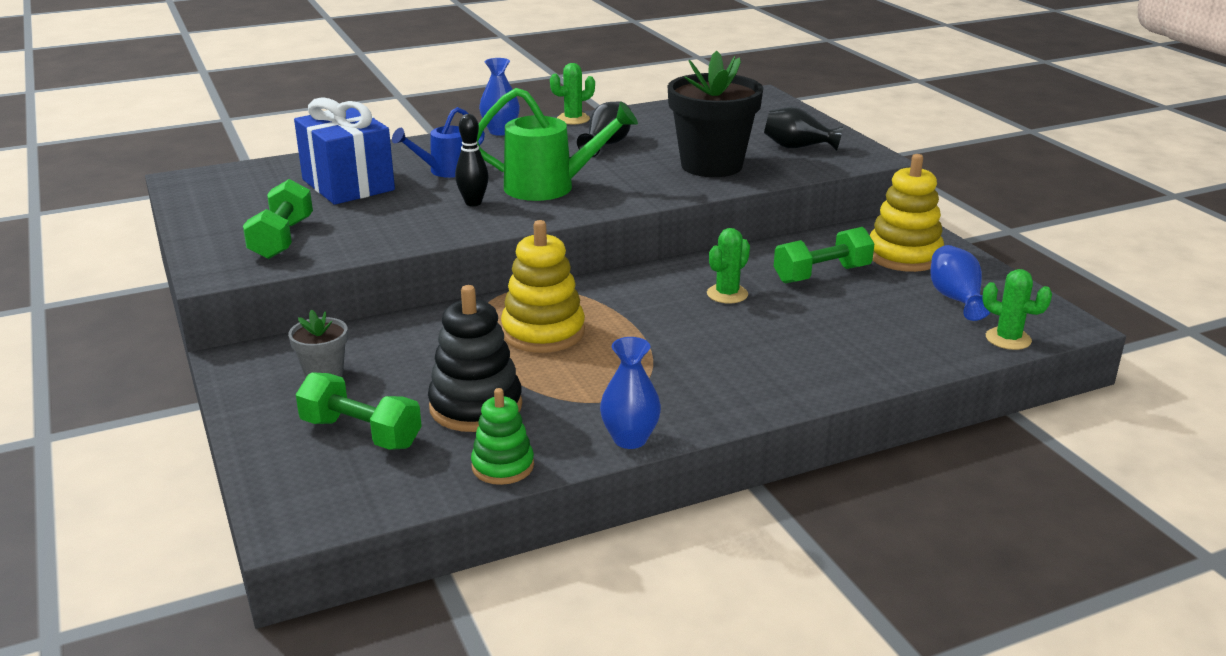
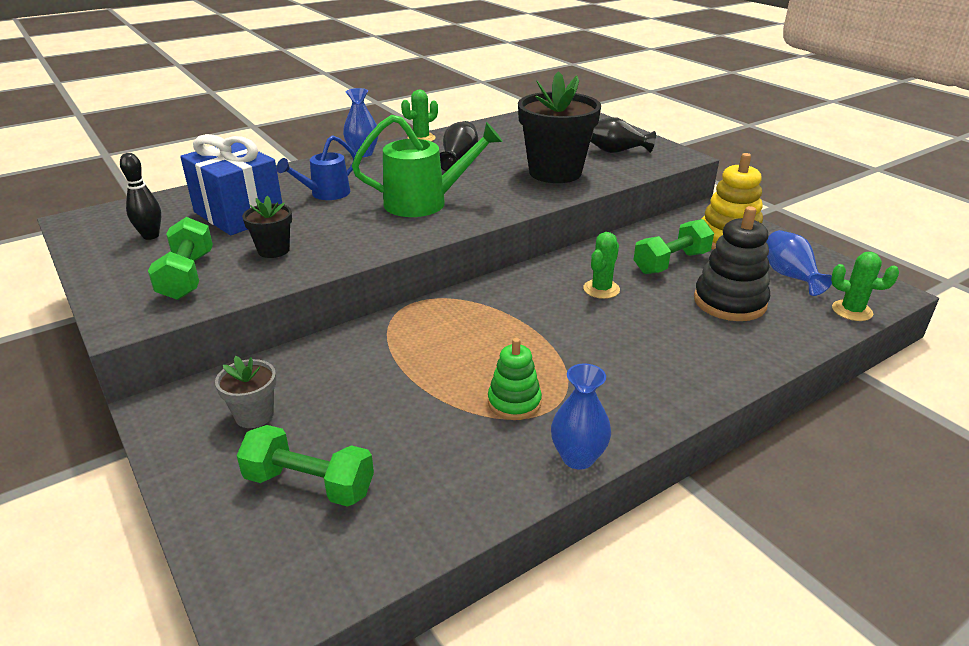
camera: 10 degrees left, 5 degrees up
black stacking toy [428,285,522,432] -> black stacking toy moved to [694,206,770,321]
black bowling pin [455,114,489,206] -> black bowling pin moved to [120,153,161,240]
green stacking toy [471,388,534,485] -> green stacking toy moved to [488,338,542,420]
yellow stacking toy [501,220,585,353] -> none
none -> black flower pot [242,196,292,258]

